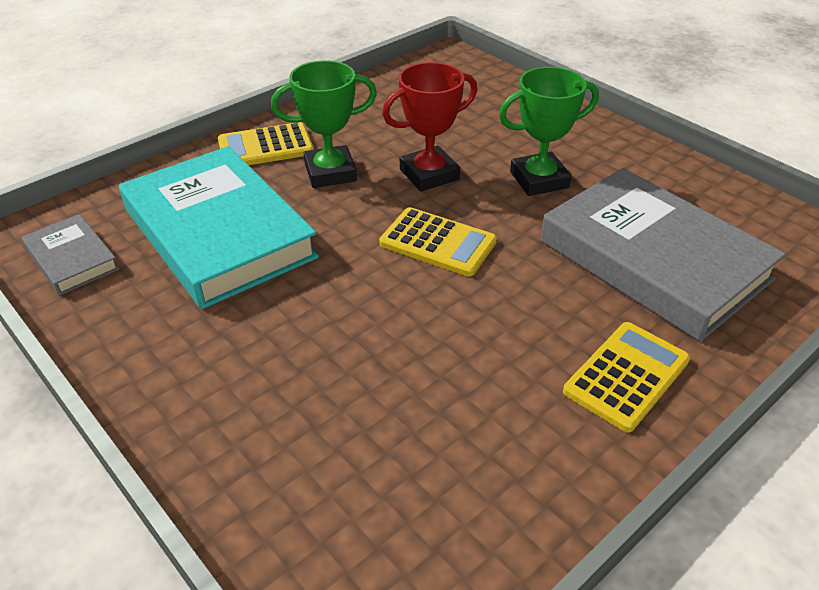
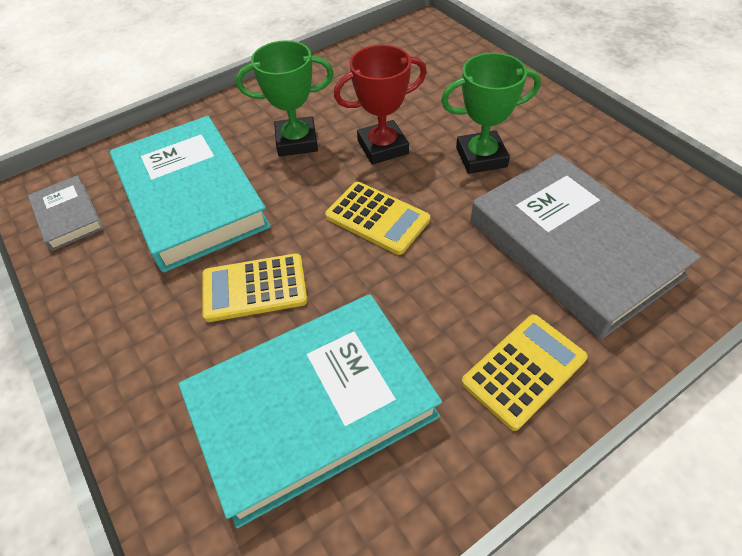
camera: 10 degrees right, 10 degrees up
yellow calculator [218,122,314,165] -> yellow calculator moved to [202,253,308,322]
none -> turquoise book [179,294,442,528]

